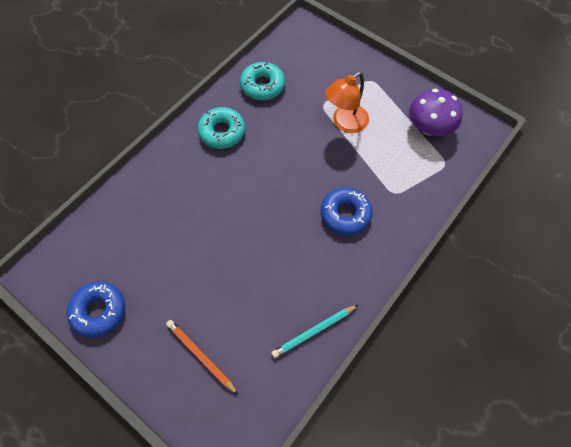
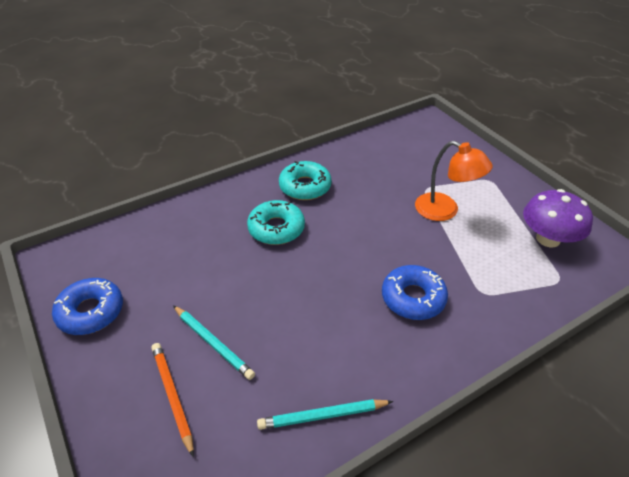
camera: 20 degrees right, 20 degrees down
turquoise donut [240,61,285,100] -> turquoise donut moved to [247,200,305,245]
orange lamp [325,72,369,133] -> orange lamp turned 120 degrees counterclockwise [415,141,493,221]
none -> turquoise pencil [173,305,255,380]

